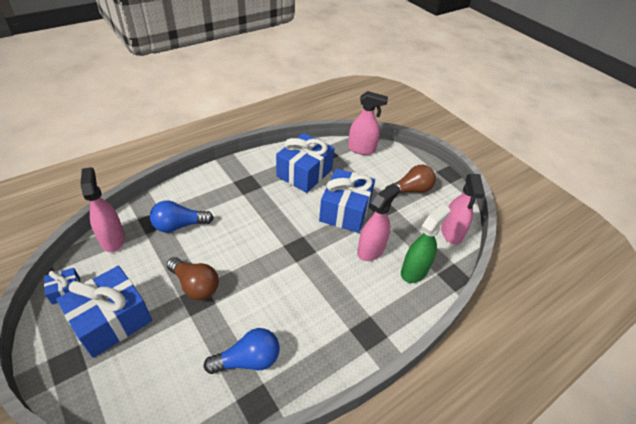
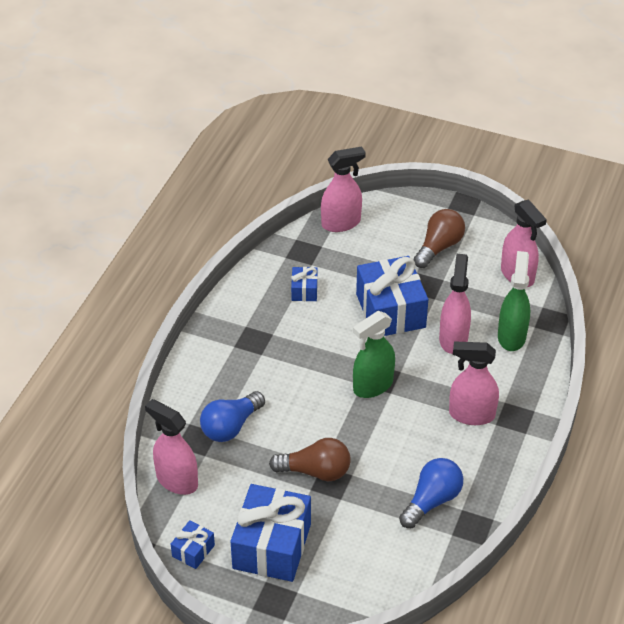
camera: 30 degrees left, 0 degrees up
blue gift [276,133,335,193] -> blue gift [291,267,318,301], size x0.47
none -> green spray bottle [353,311,395,398]
none -> pink spray bottle [449,342,499,425]

